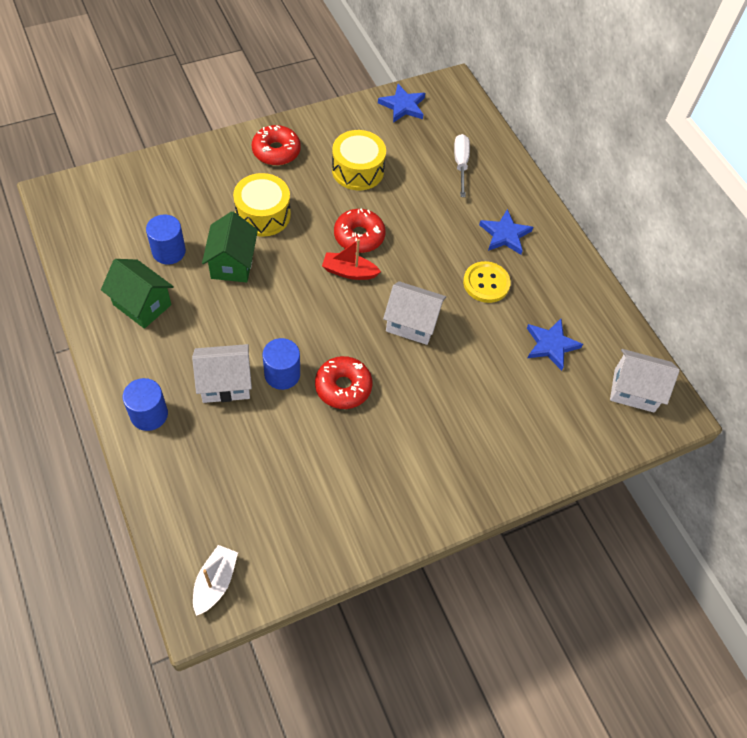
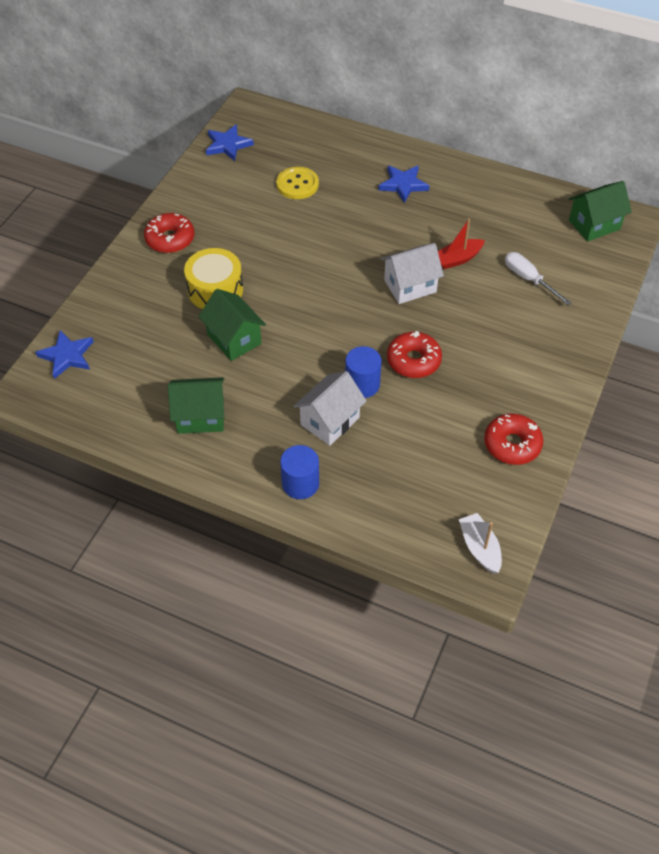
camera: 35 degrees left, 5 degrees down
blue cylinder [146,214,186,265] -> none
red boat [322,239,381,280] -> red boat moved to [438,218,485,269]
yellow drum [332,130,386,190] -> none
red donut [334,209,386,253] -> red donut moved to [484,413,543,465]
white screwdriver [454,134,470,197] -> white screwdriver moved to [505,252,572,305]
yellow button [463,261,511,303] -> yellow button moved to [276,167,319,199]
blue star [527,319,583,371] -> blue star moved to [35,330,94,379]
white house [610,349,680,413] -> green house [569,181,632,242]

